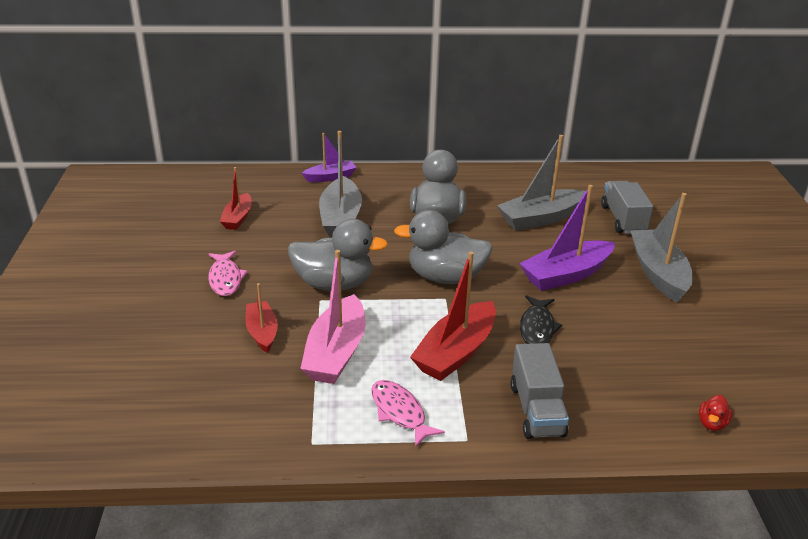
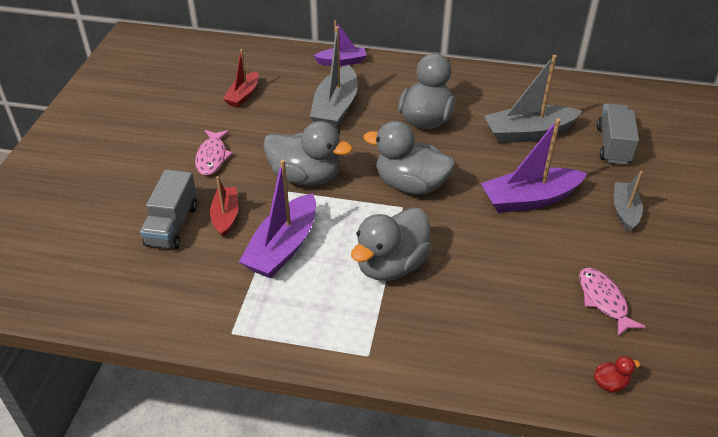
camera: 15 degrees right, 10 degrees up
pink boat [300,250,365,384] -> purple boat [239,159,316,278]
pink fish [371,380,445,447] -> pink fish moved to [579,268,646,336]
red boat [410,251,496,381] -> grey duck [351,207,432,281]
grey truck [510,343,569,439] -> grey truck moved to [140,170,197,250]
black fish [520,295,562,344] -> none
grey boat [631,193,693,303] -> grey boat [614,171,643,232], size x0.60
red duck [699,395,732,431] -> red duck turned 150 degrees counterclockwise [594,356,640,393]

